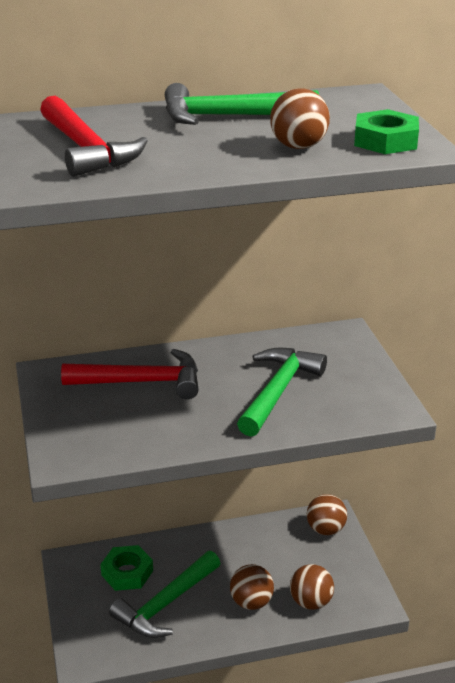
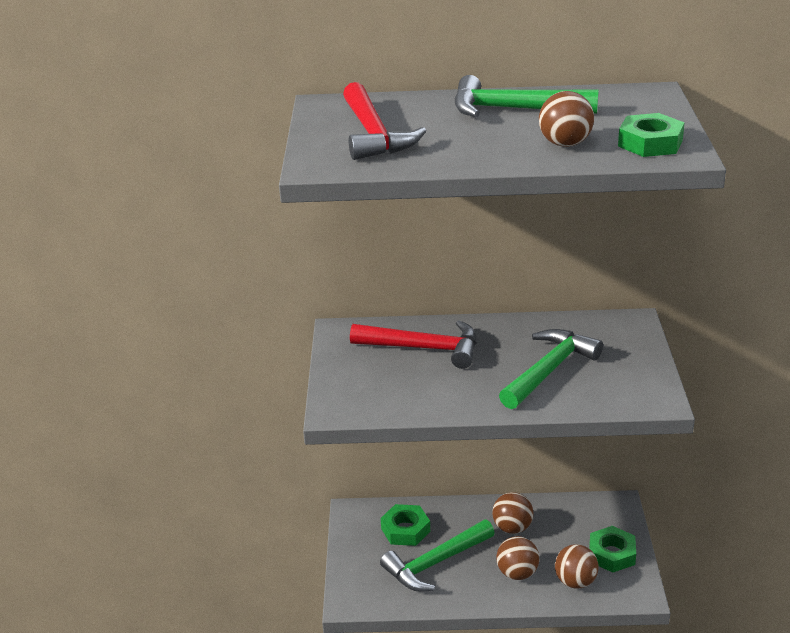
camera: 15 degrees right, 0 degrees up
brown ball [307,494,347,535] -> brown ball moved to [492,492,534,534]
none -> green nut [590,526,636,573]

